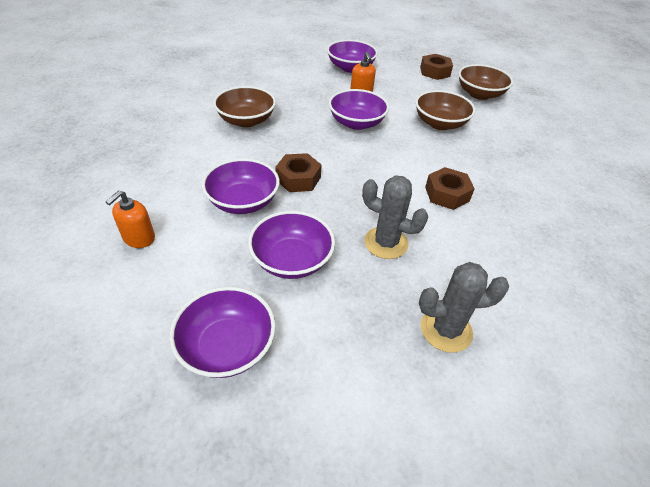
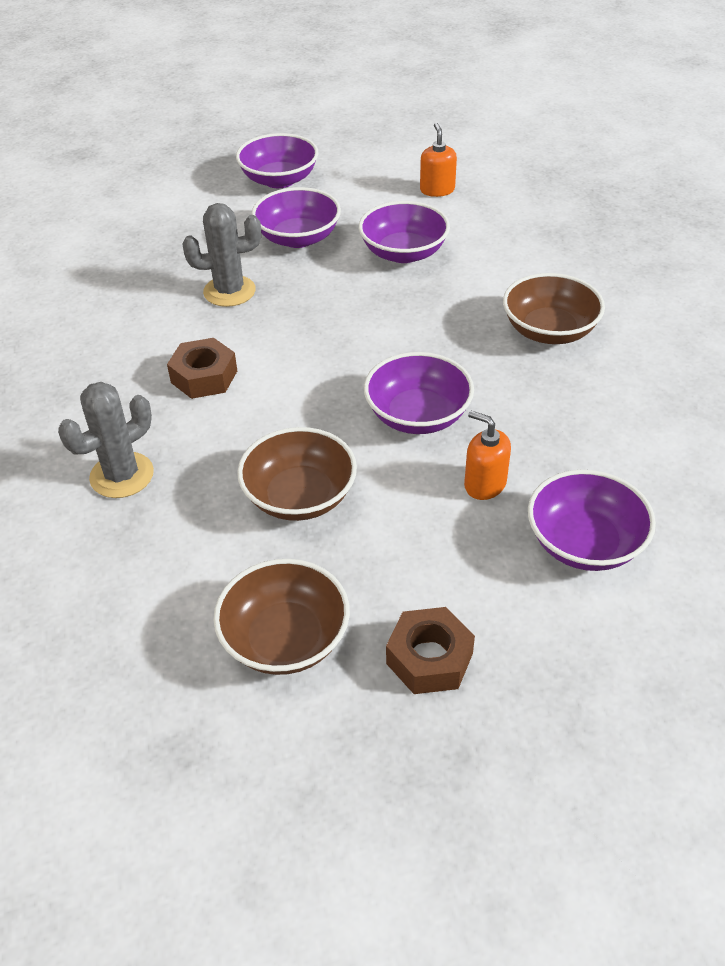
camera: 145 degrees right, 0 degrees up
brown nut [275,153,322,192] -> none
grey cactus [419,262,509,353] -> grey cactus moved to [58,382,154,498]

